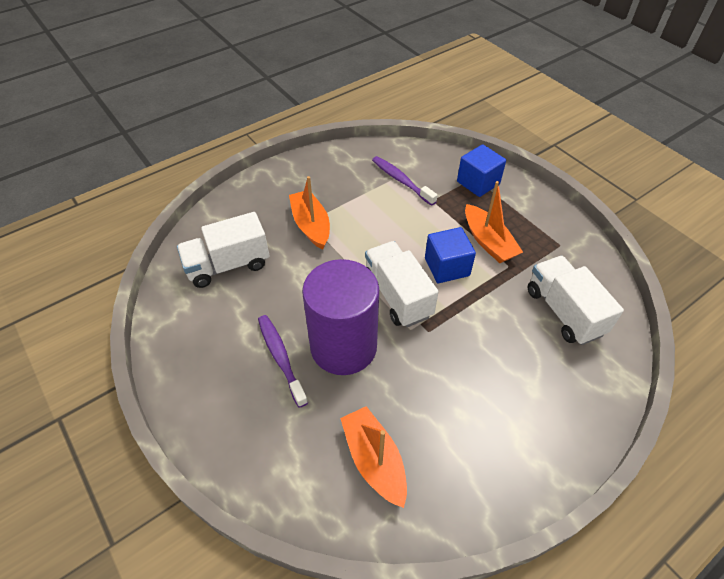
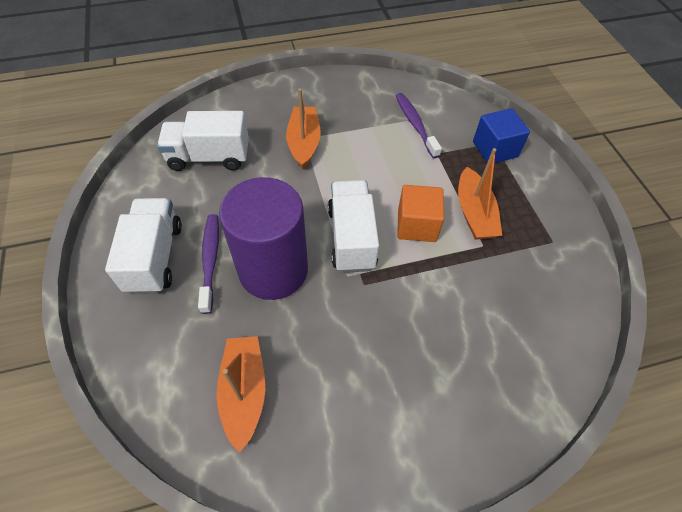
camera: 20 degrees right, 5 degrees up
blue cube [425,227,476,283] -> orange cube [397,185,444,242]
white truck [528,256,624,345] -> white truck moved to [105,198,182,294]

